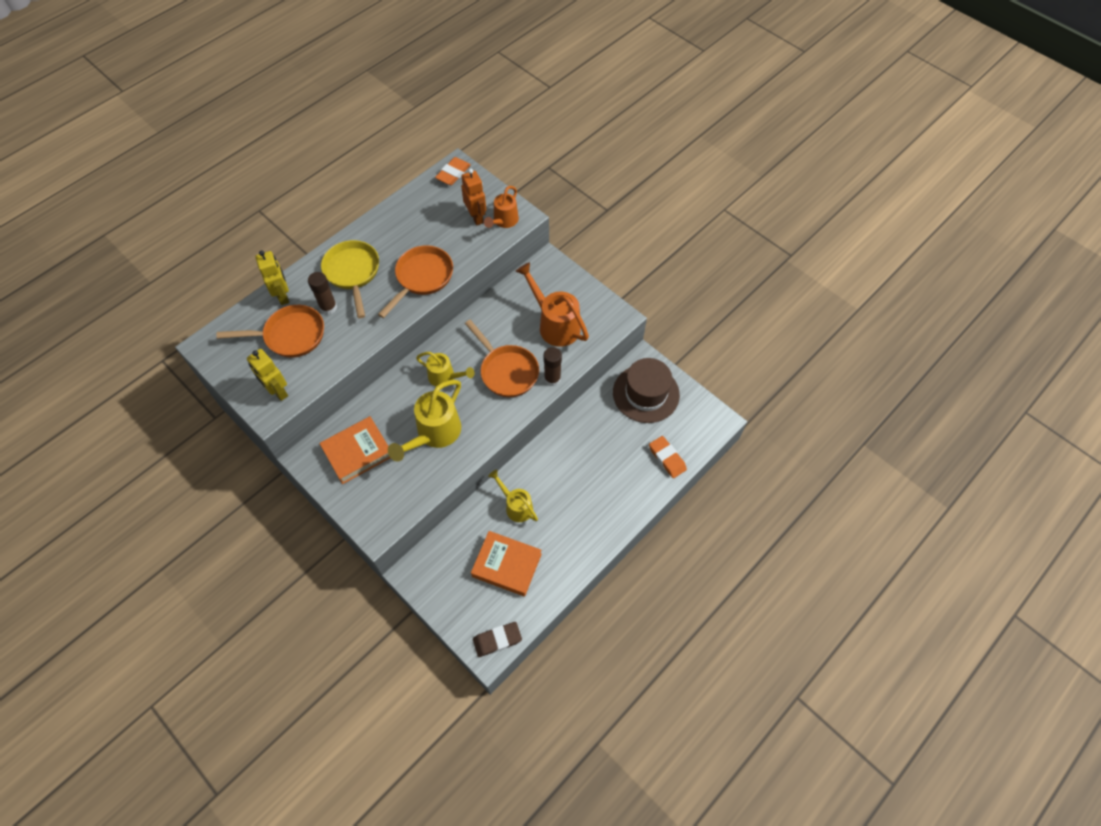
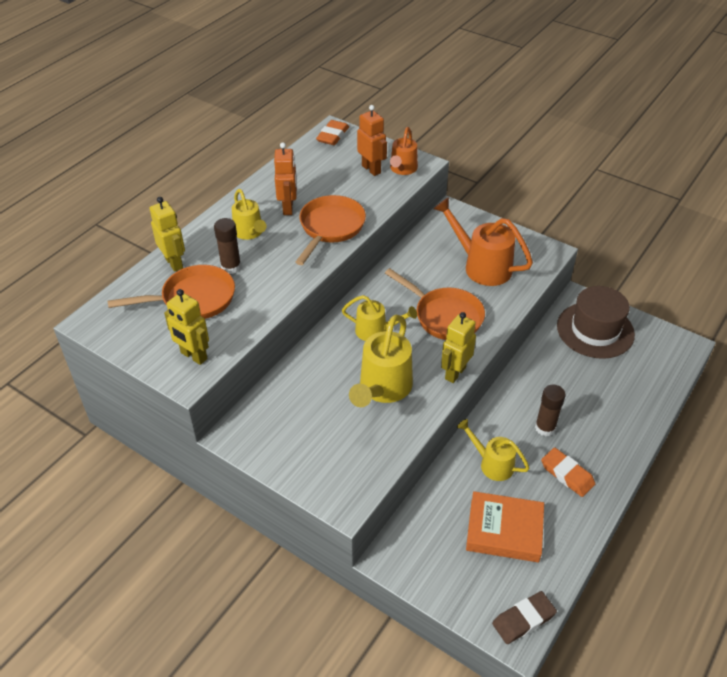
camera: 10 degrees left, 15 degrees down
orange book [319,416,390,484] -> none
yellow pan [321,240,379,318] -> yellow watering can [232,189,267,240]
brown glue stick [544,347,562,386] -> brown glue stick moved to [535,385,566,436]
orange eraser [649,436,687,478] -> orange eraser moved to [541,448,595,497]
none -> orange robot [274,142,297,215]
none -> yellow robot [441,312,476,383]

